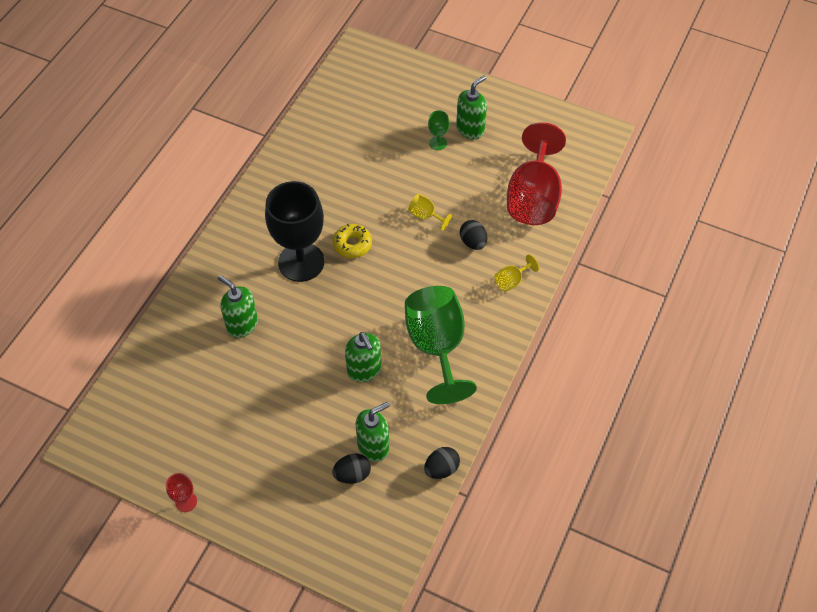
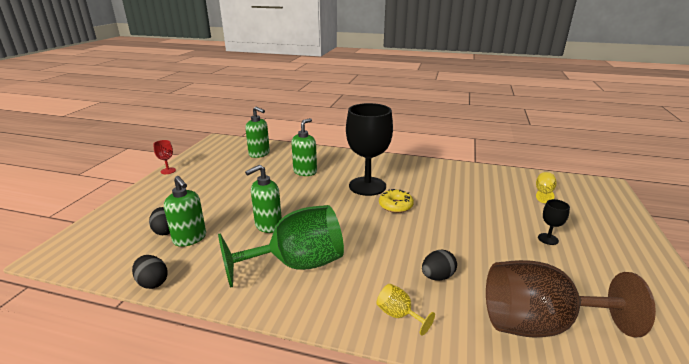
camera: 80 degrees right, 30 degrees down
yellow goblet [408,194,452,231] -> yellow goblet moved to [536,172,557,203]
green goblet [428,110,449,150] -> black goblet [538,199,570,245]
green soap dispenser [456,75,487,139] -> green soap dispenser moved to [245,106,270,158]
red goblet [507,122,566,225] -> brown goblet [486,260,656,337]

